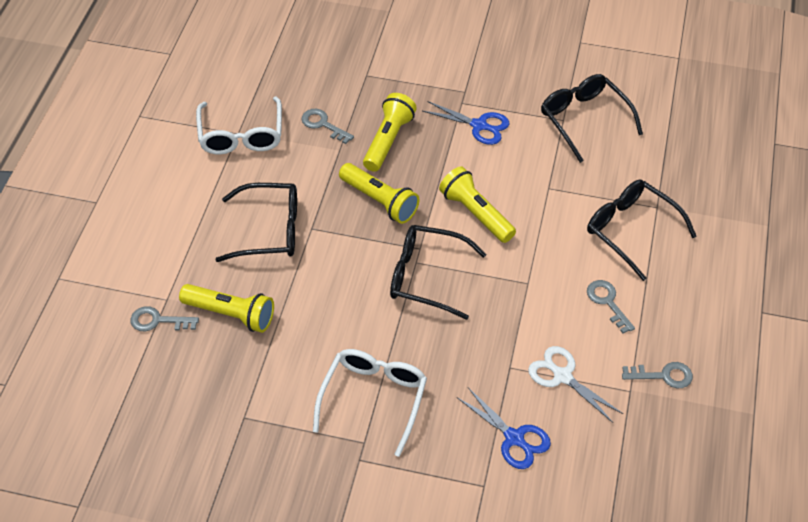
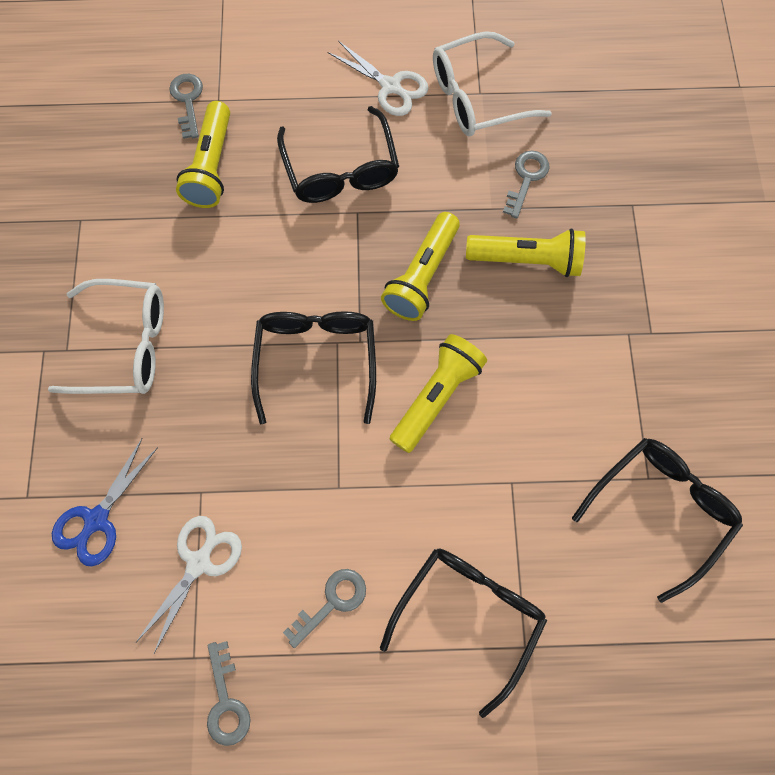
camera: 75 degrees right, 20 degrees up
blue scissors [423,101,509,145] -> none
none -> white scissors [328,41,428,116]

